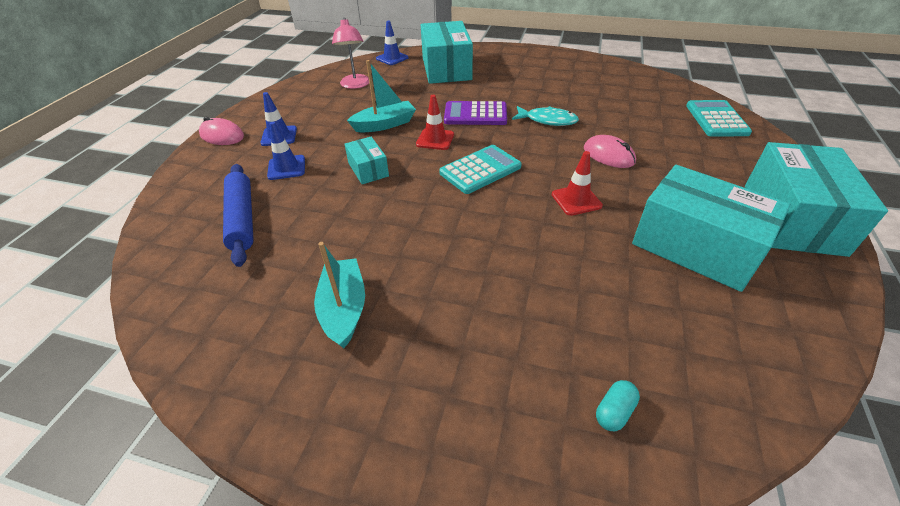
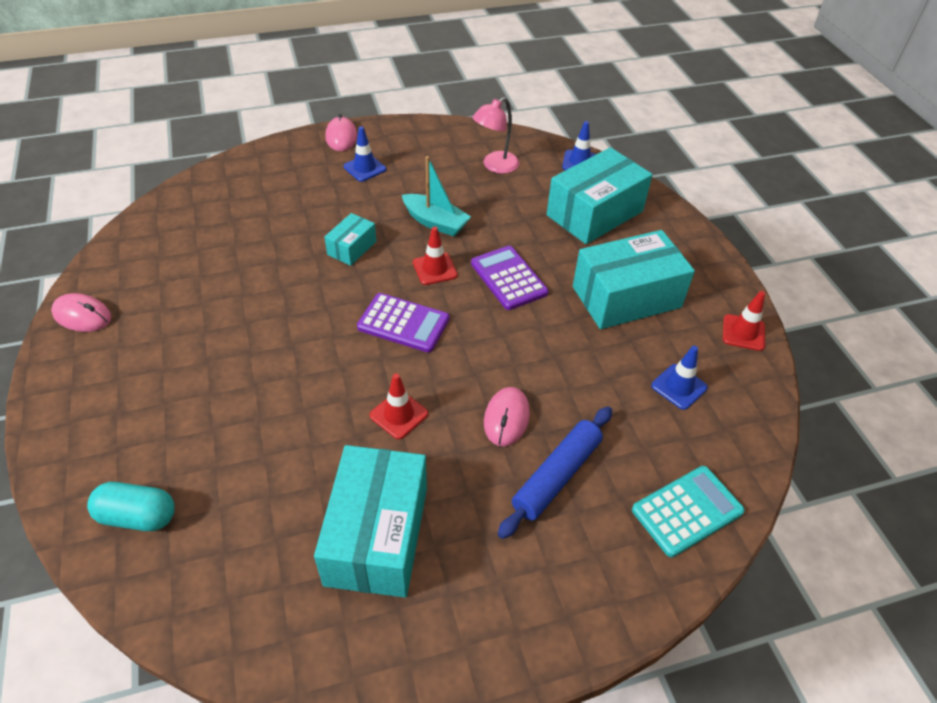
camera: 55 degrees right, 5 degrees up
blue rolling pin [223,164,254,267] -> blue rolling pin moved to [498,406,612,539]
blue traffic cone [267,122,305,180] -> blue traffic cone moved to [651,346,708,410]
turquoise boat [314,242,365,349] -> none
turquoise calculator [439,145,522,194] -> purple calculator [357,293,450,353]
turquoise fish [512,106,579,126] -> none
turquoise capsule [596,380,640,431] -> turquoise capsule [87,482,175,531], size x1.77
turquoise box [745,142,888,257] -> turquoise box moved to [573,230,695,329]
none -> pink mouse [51,293,111,332]
none -> red traffic cone [723,291,765,351]

